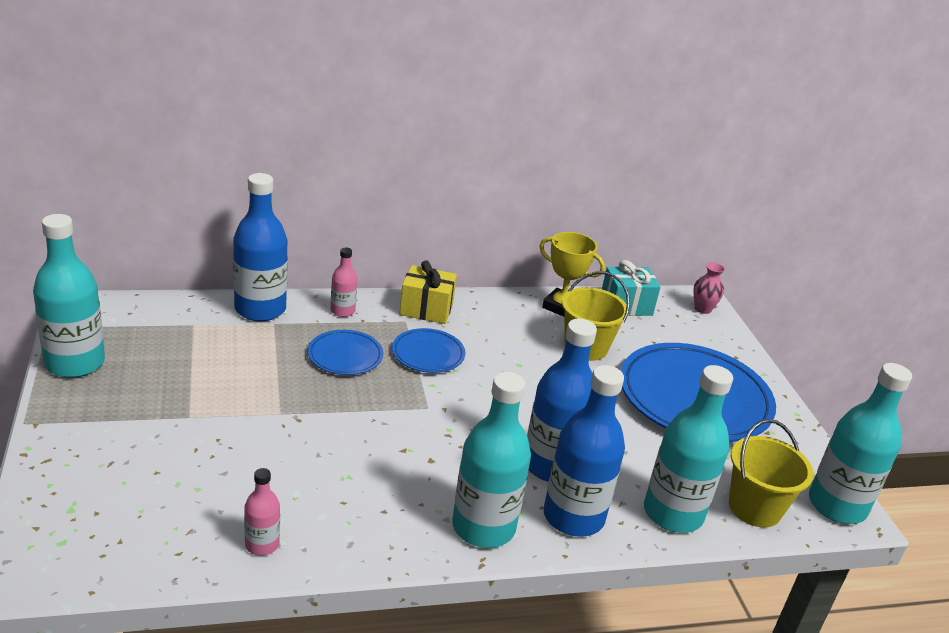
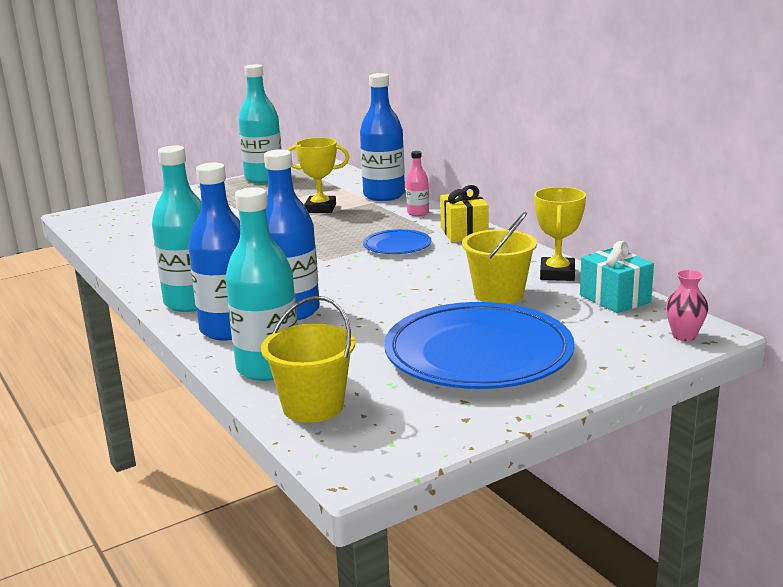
camera: 75 degrees right, 10 degrees down
pink bottle [244,468,280,556] -> none
blue plate [308,330,383,375] -> none
turquoise bottle [809,363,912,524] -> none
none -> yellow trophy [288,138,349,213]

